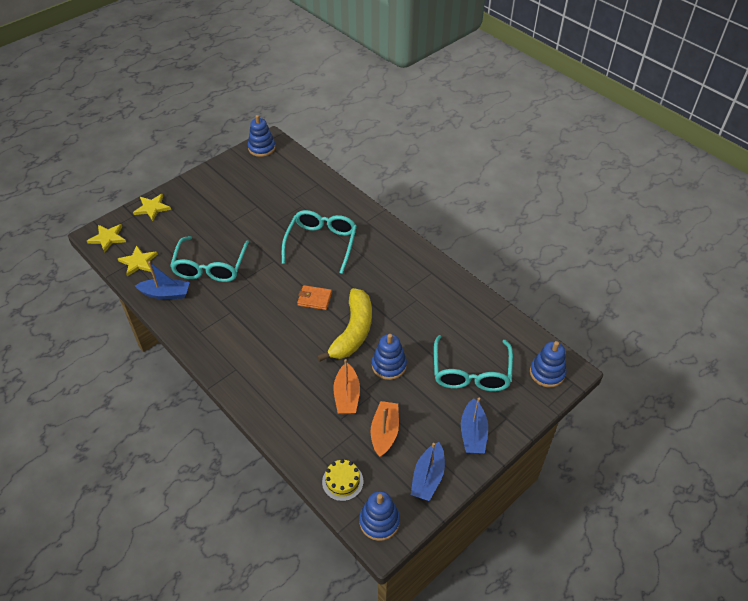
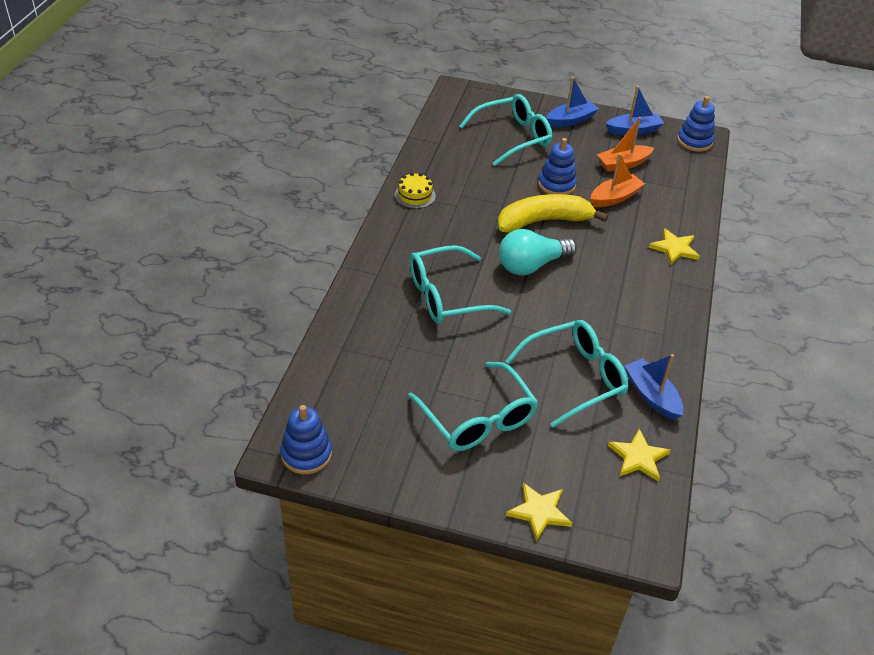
camera: 125 degrees left, 5 degrees down
yellow star [87,224,126,253] -> yellow star moved to [648,228,700,265]
orange wallet [297,285,332,310] -> turquoise light bulb [499,229,577,275]
yellow cake [322,459,363,501] -> yellow cake moved to [395,172,436,209]
blue stacking toy [530,341,567,387] -> none
none -> turquoise glasses [408,362,538,451]

